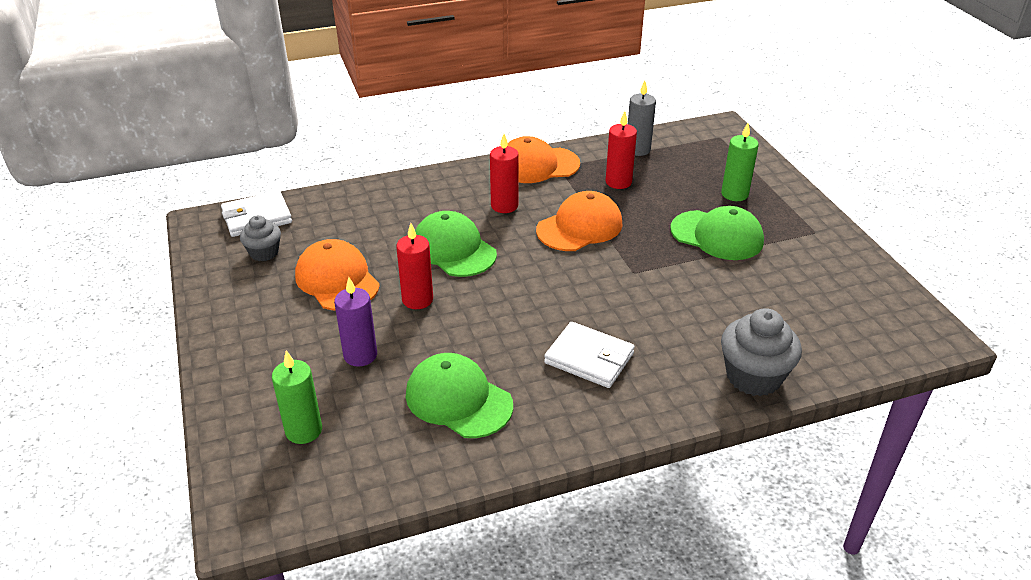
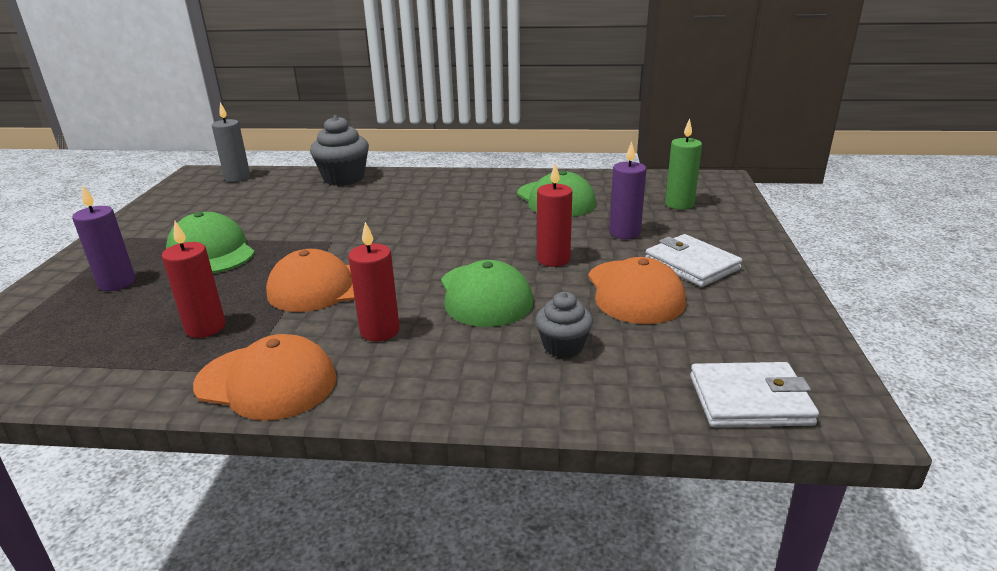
camera: 155 degrees left, 10 degrees down
grey cupcake [240,215,281,261] -> grey cupcake moved to [536,292,593,358]
white wallet [544,322,635,388] -> white wallet moved to [645,234,742,287]
grey candle [628,81,656,156] -> grey candle moved to [212,102,250,182]
green candle [721,123,759,201] -> purple candle [72,186,135,291]

